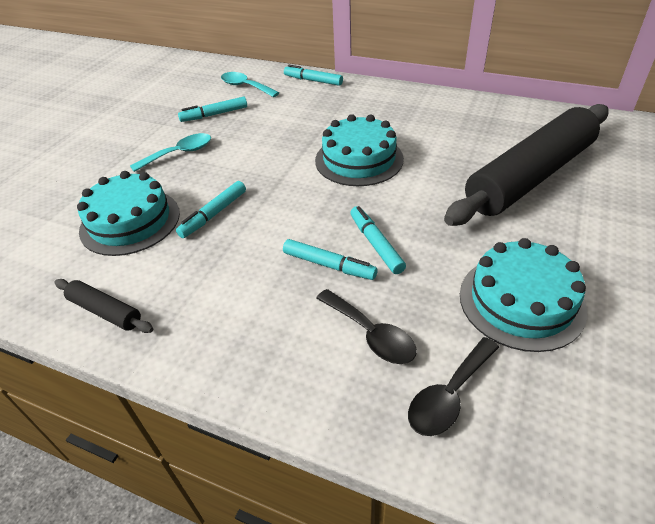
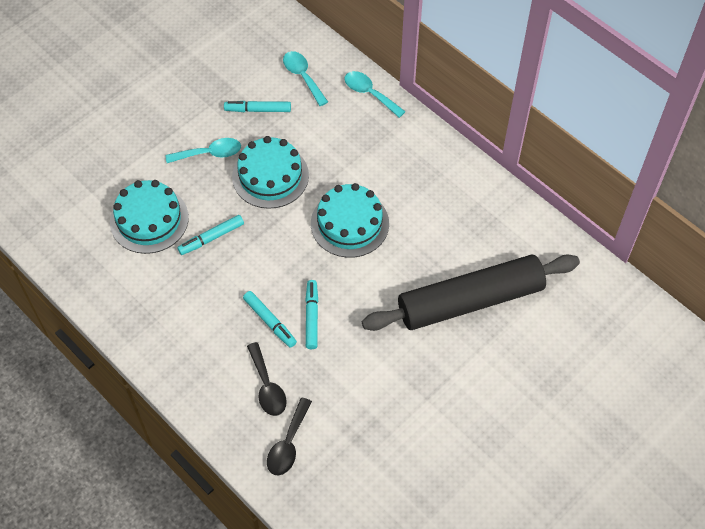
camera: 20 degrees right, 15 degrees up
black rolling pin [55,279,153,333] -> none
turquoise marker [284,65,343,86] -> turquoise spoon [344,71,406,118]
black spoon [408,337,499,436] -> black spoon turned 45 degrees counterclockwise [267,398,312,476]
turquoise cake [460,238,587,352] -> turquoise cake moved to [232,136,309,209]

